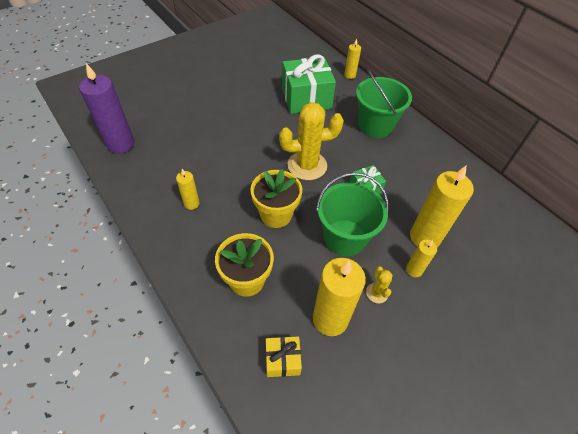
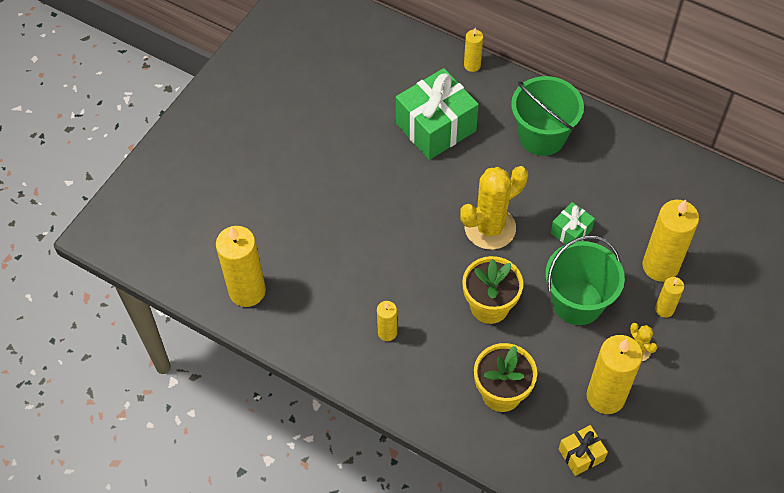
camera: 20 degrees left, 5 degrees up
purple candle [79,63,135,154] -> yellow candle [216,226,266,307]

